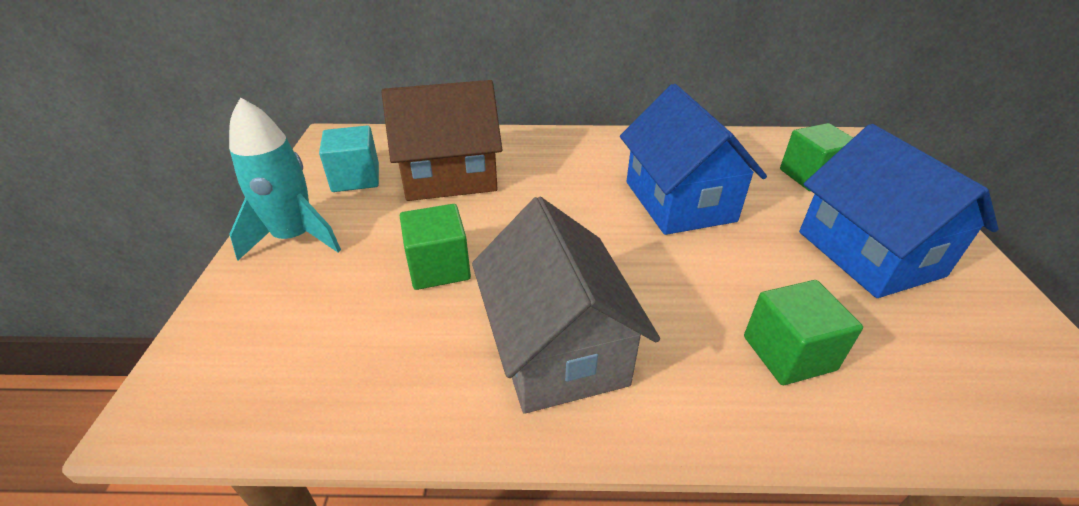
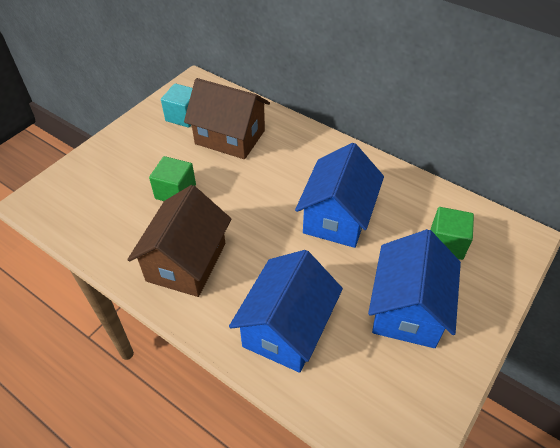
camera: 35 degrees right, 10 degrees up
turquoise rocket [229,97,341,261] -> none
grey house [472,197,660,414] -> brown house [127,185,231,297]
green cube [744,280,863,385] -> blue house [229,250,343,373]

